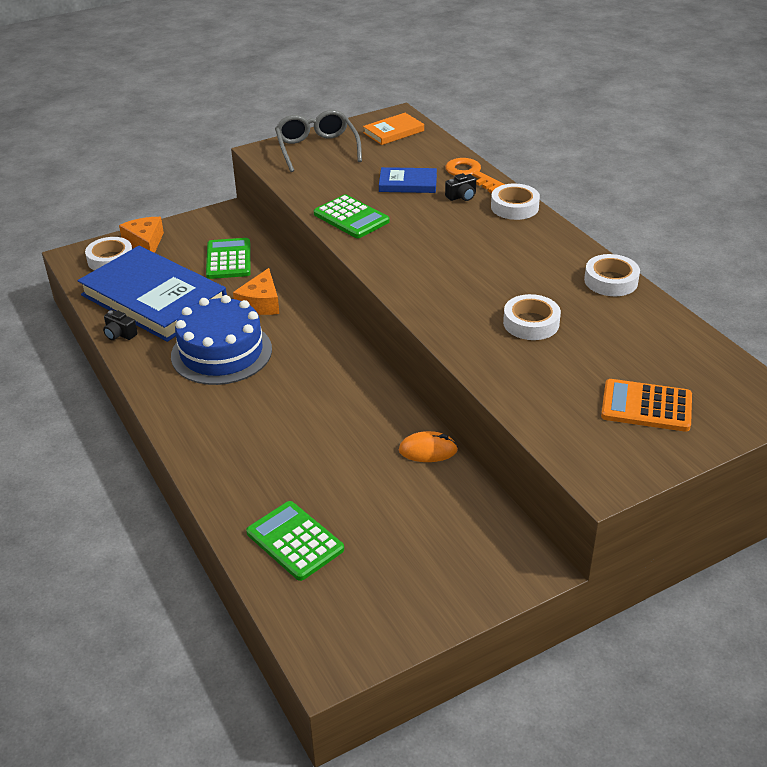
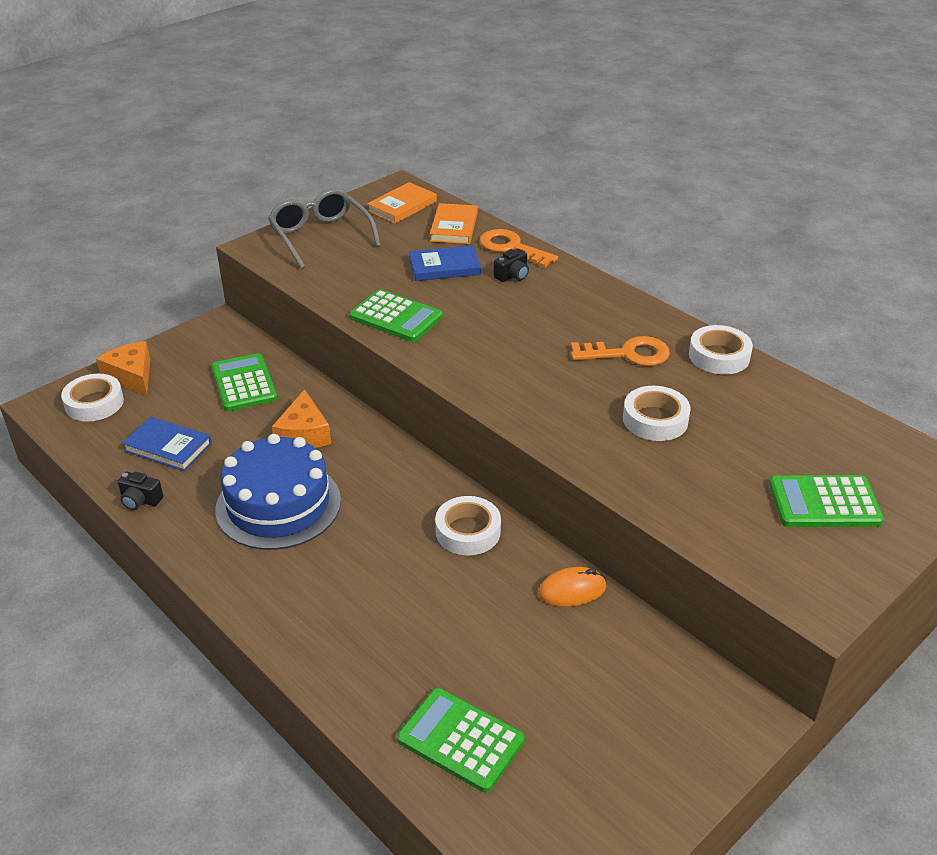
camera: 15 degrees left, 0 degrees up
blue book [78,246,227,342] -> blue book [122,417,212,471], size x0.46
white tape [491,183,540,220] -> white tape moved to [435,496,501,555]
orange calculator [601,379,692,432] -> green calculator [769,475,884,527]
none -> orange book [430,203,478,244]
none -> orange key [571,336,670,366]

